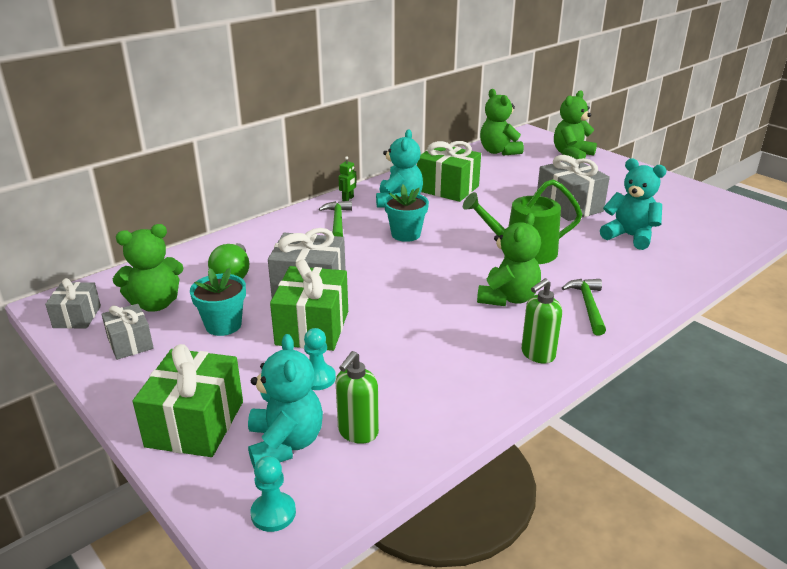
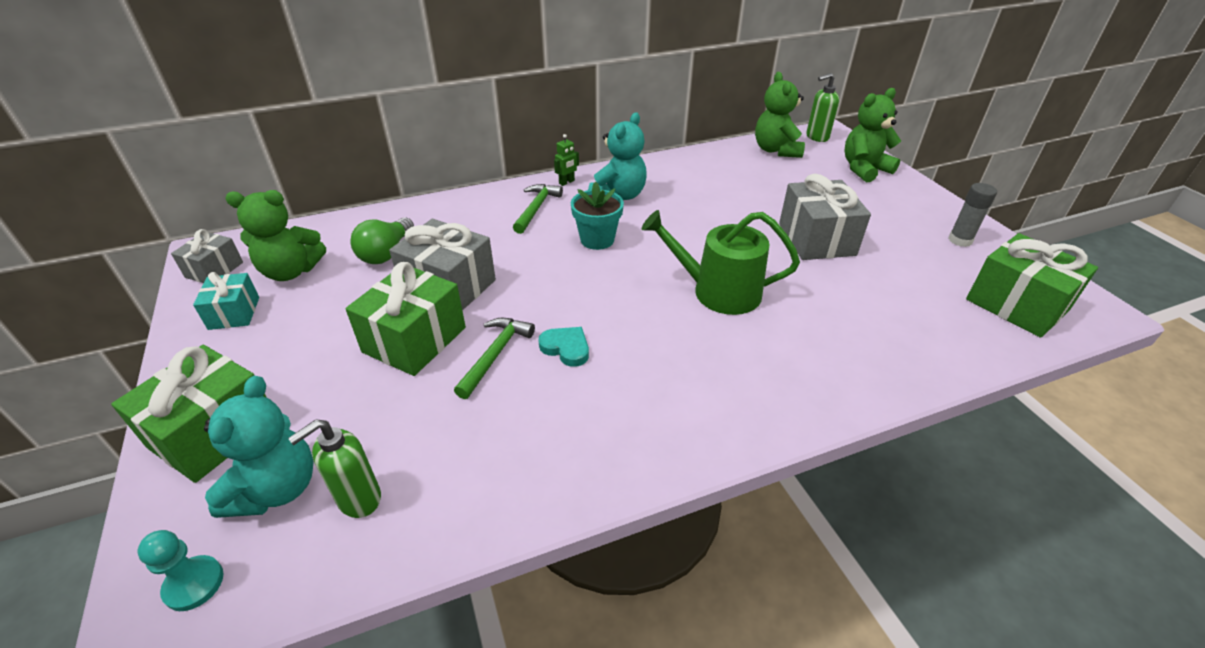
camera: 20 degrees right, 10 degrees up
grey gift [101,304,154,360] -> turquoise gift [193,272,259,330]
turquoise flower pot [190,268,246,336] -> none
turquoise pawn [304,328,336,390] -> none
green gift [417,141,481,202] -> green gift moved to [966,233,1098,338]
green teddy bear [477,213,541,306] -> none
green soap dispenser [521,278,562,364] -> green soap dispenser moved to [806,73,839,142]
green hammer [562,279,606,336] -> green hammer moved to [454,318,535,399]
turquoise teddy bear [600,158,667,250] -> none
none -> turquoise heart [538,327,589,367]
none -> grey glue stick [948,183,997,247]

